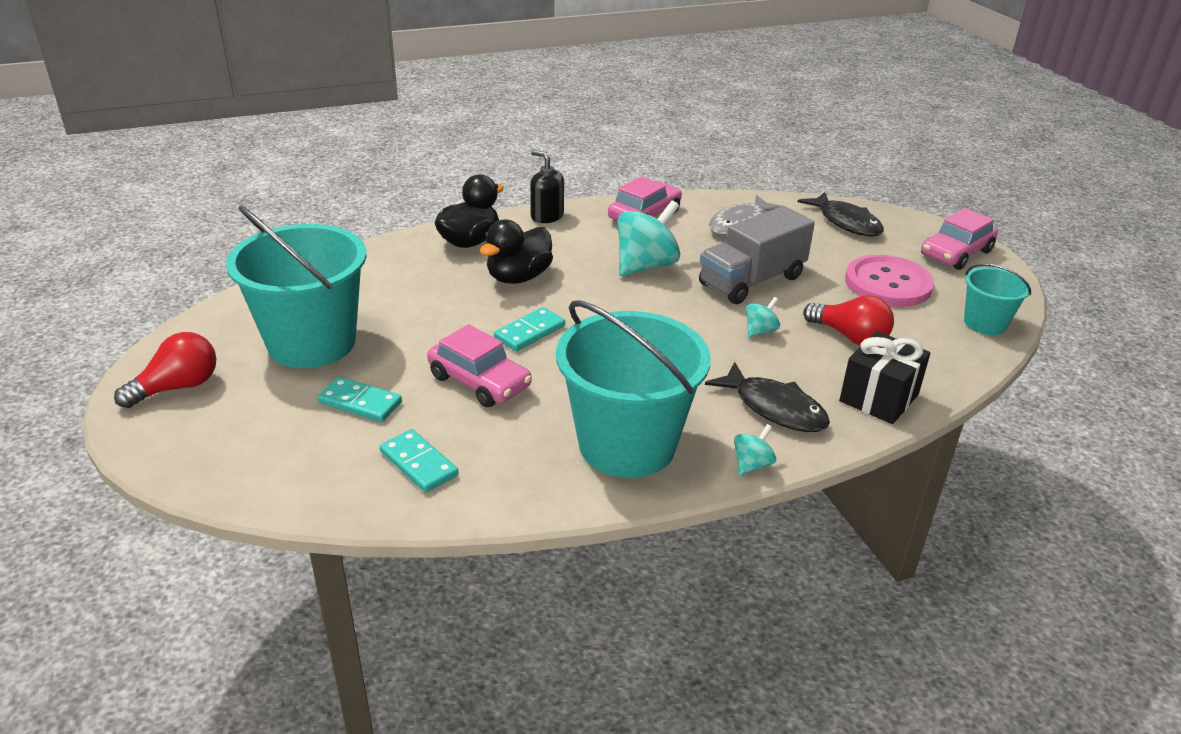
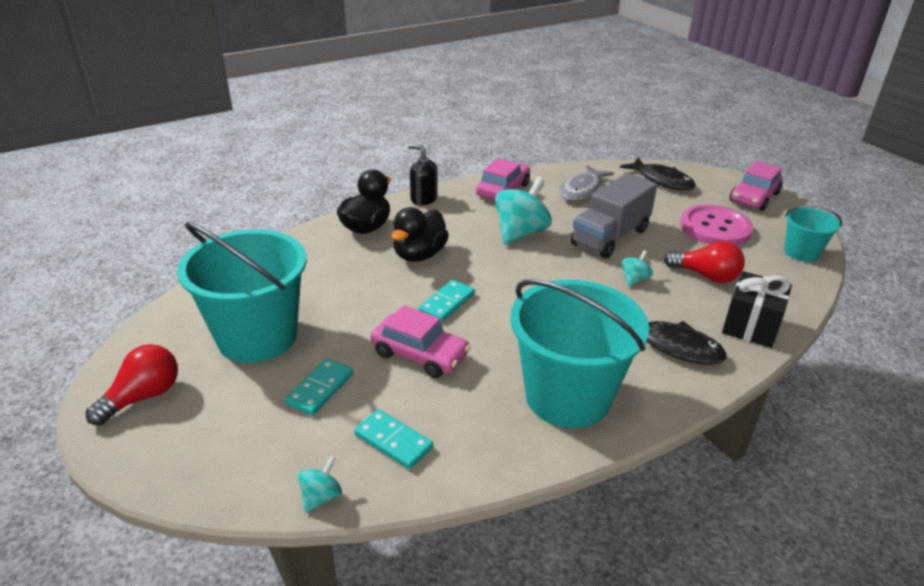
camera: 10 degrees left, 0 degrees up
turquoise domino [317,377,402,422] -> turquoise domino turned 75 degrees counterclockwise [285,358,353,416]
turquoise spinning top [734,424,776,476] -> turquoise spinning top moved to [298,455,342,513]

